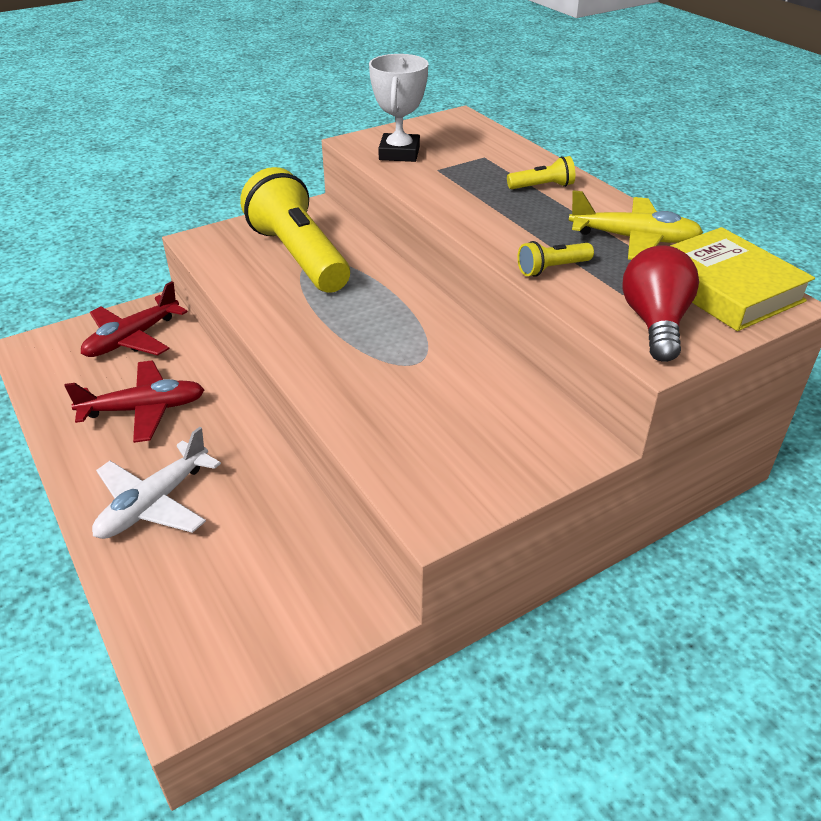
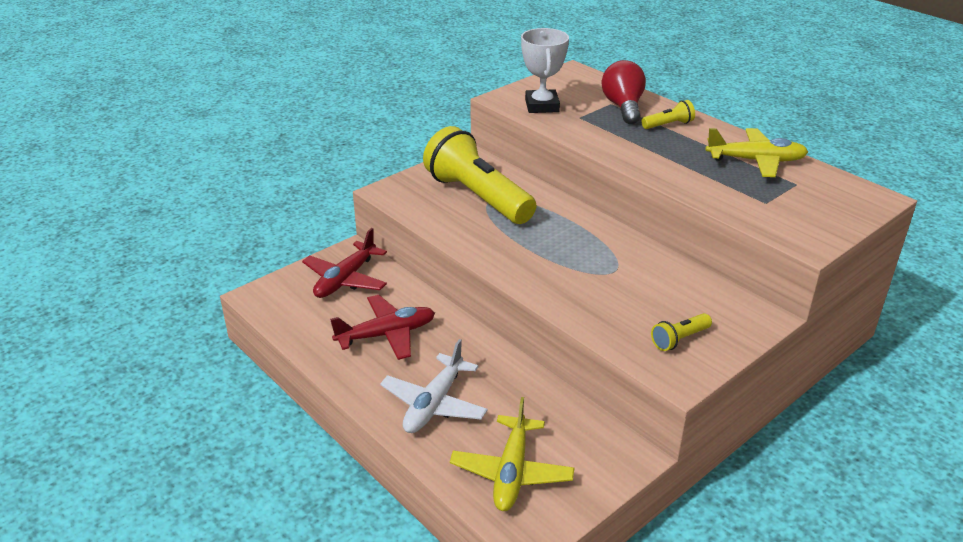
camera: 10 degrees left, 5 degrees down
yellow flashlight [517,241,594,277] -> yellow flashlight moved to [651,313,712,351]
red light bulb [622,245,699,362] -> red light bulb moved to [602,60,646,124]
yellow book [670,227,815,331] -> none
none -> yellow plane [450,397,574,511]

